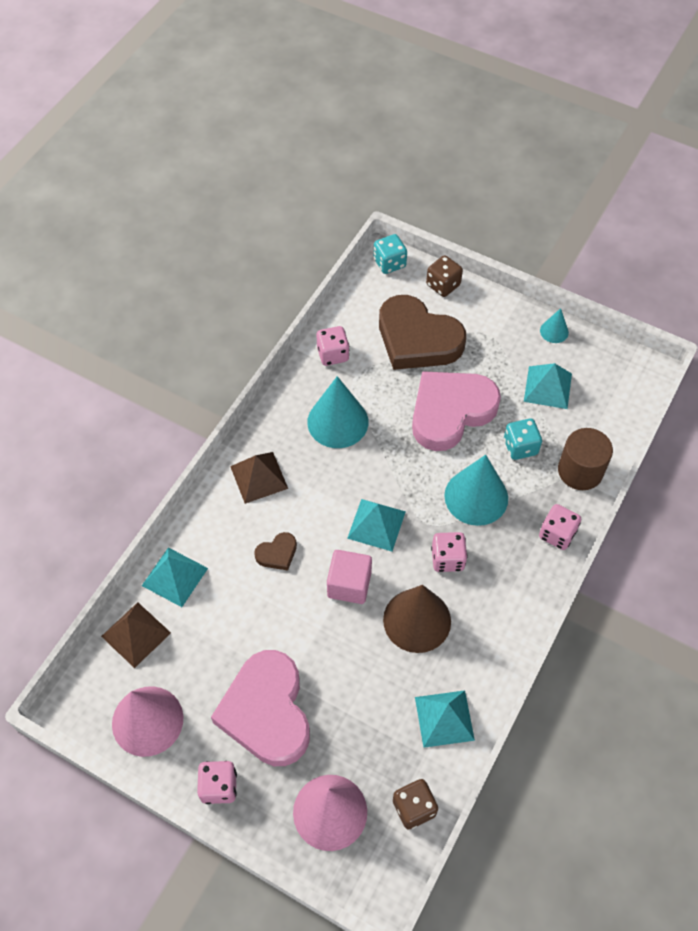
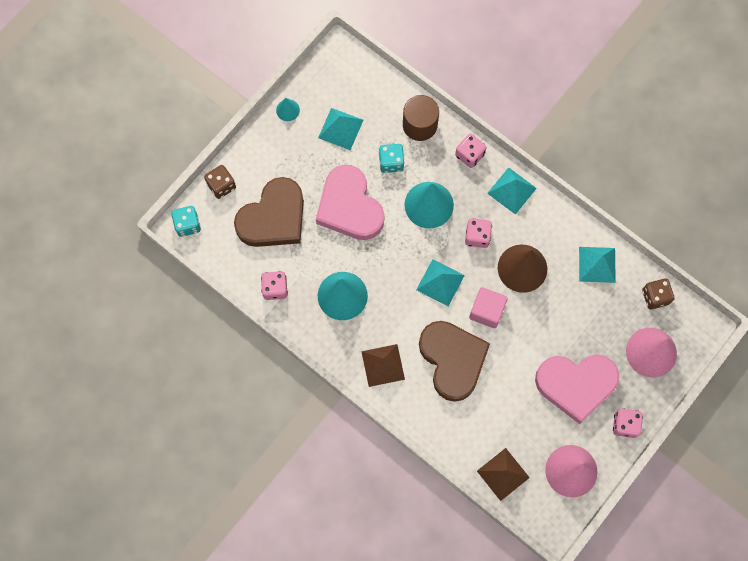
camera: 80 degrees left, 15 degrees up
turquoise pyramid [142,547,208,607] -> turquoise pyramid moved to [487,167,537,215]
brown heart [254,532,297,570] -> brown heart [419,321,490,402], size x2.36

